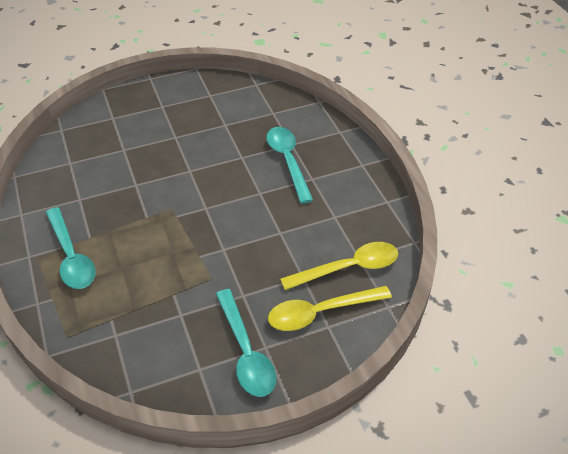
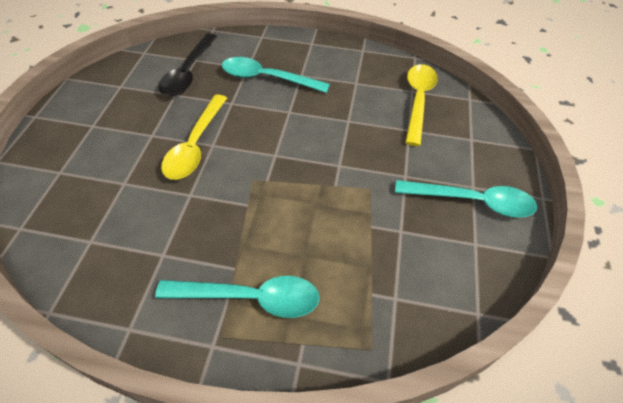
camera: 60 degrees left, 5 degrees up
yellow spoon [268,286,392,331] -> yellow spoon moved to [161,95,227,180]
none -> black spoon [158,33,217,96]

